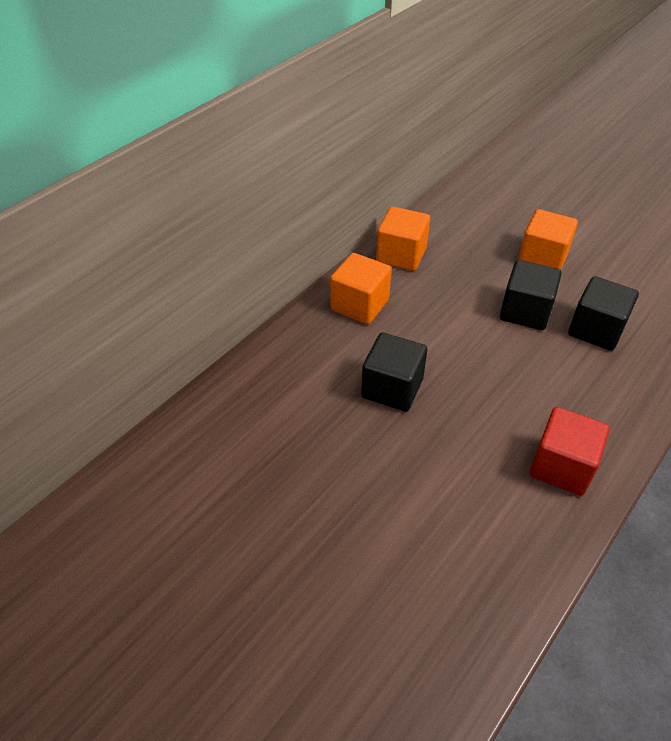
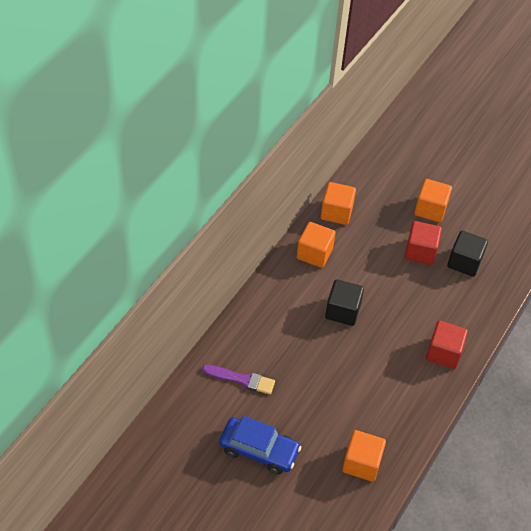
camera: 10 degrees left, 5 degrees up
black cube [500,260,562,330] -> red cube [405,221,442,265]
none -> purple brush [202,365,275,395]
none -> blue car [219,416,301,474]
none -> orange cube [342,430,386,482]

